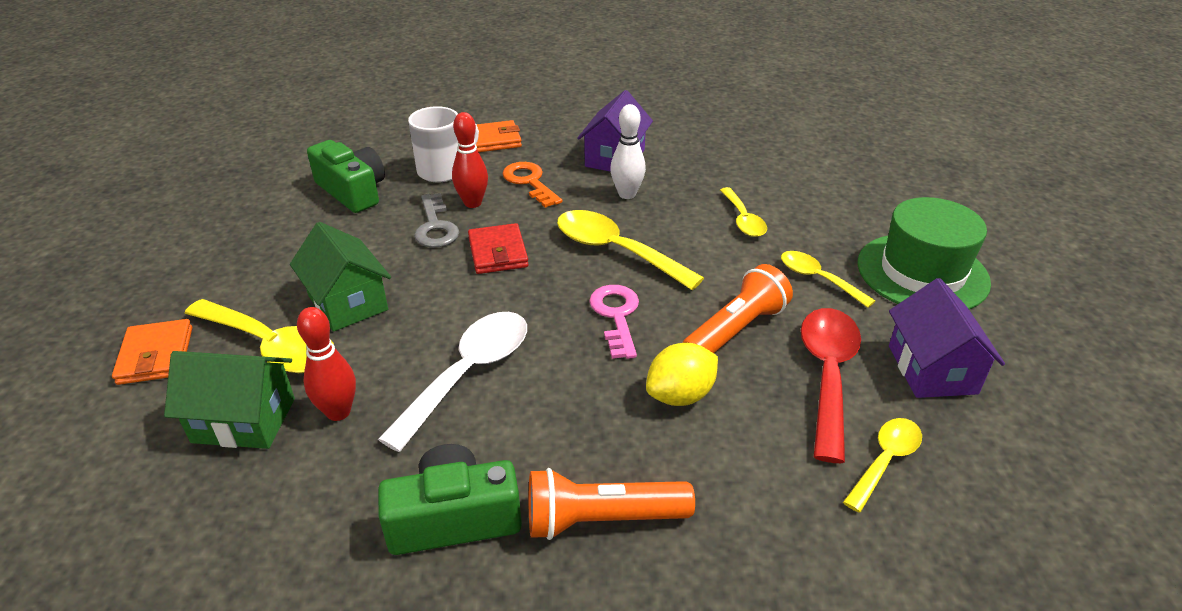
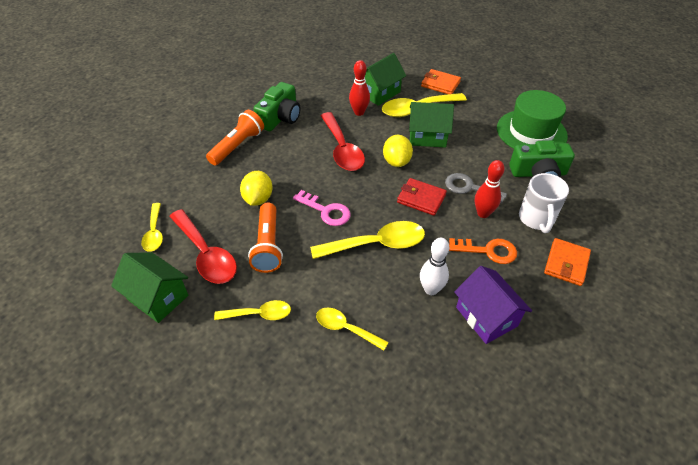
camera: 130 degrees right, 10 degrees up
white spoon [378,312,527,452] -> red spoon [321,112,365,171]
green hat [857,197,991,309] -> green hat moved to [497,90,568,149]
purple house [889,278,1005,398] -> green house [111,252,188,323]
none -> yellow lemon [383,135,413,167]

